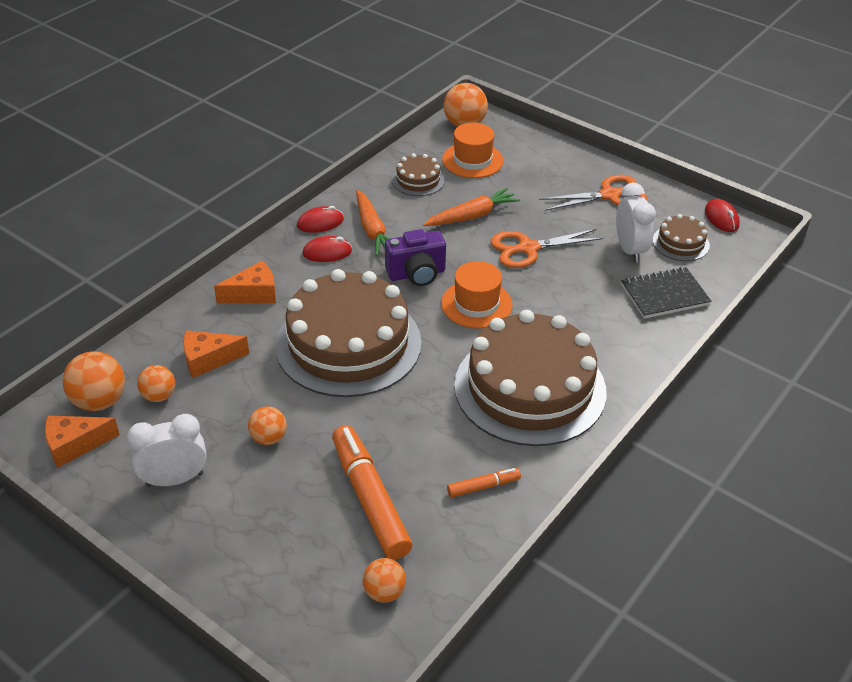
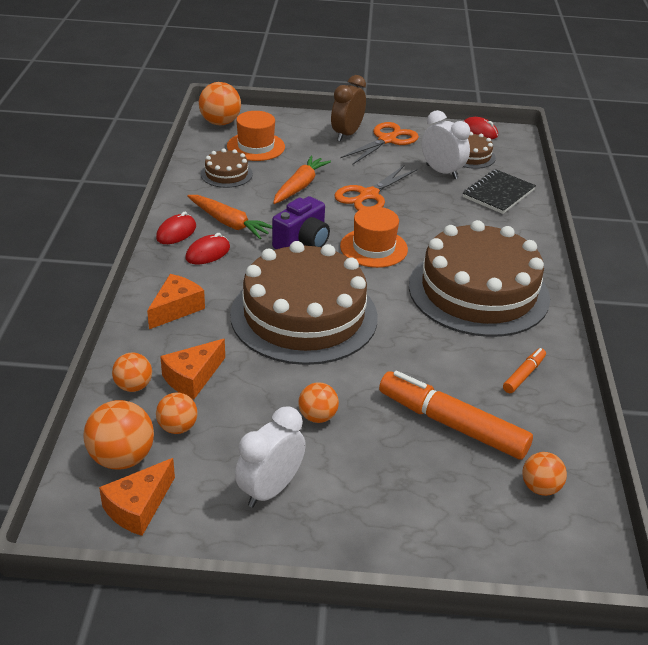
camera: 35 degrees left, 5 degrees down
none -> orange ball [112,352,152,392]
none -> brown clock [331,75,366,141]

